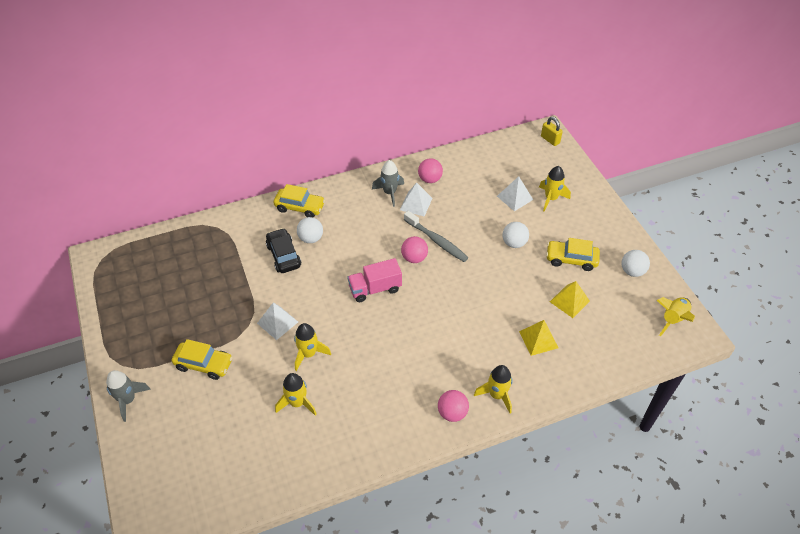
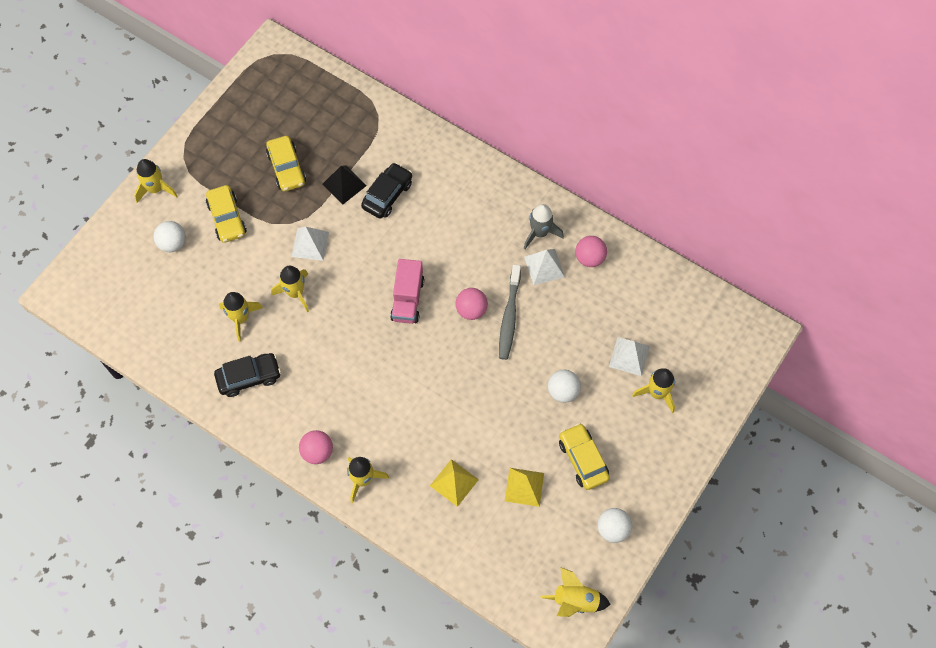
camera: 55 degrees right, 15 degrees up
grey rocket [106,370,151,422] -> yellow rocket [134,159,177,203]
yellow car [273,184,325,218] -> yellow car moved to [266,136,306,191]
white ball [297,217,323,243] -> white ball moved to [153,221,186,252]
pink truck [347,258,402,302] -> pink truck turned 120 degrees counterclockwise [390,259,424,324]
yellow padlock [541,117,563,146] -> none
none -> black car [214,353,281,397]
none -> black pyramid [322,165,367,205]

